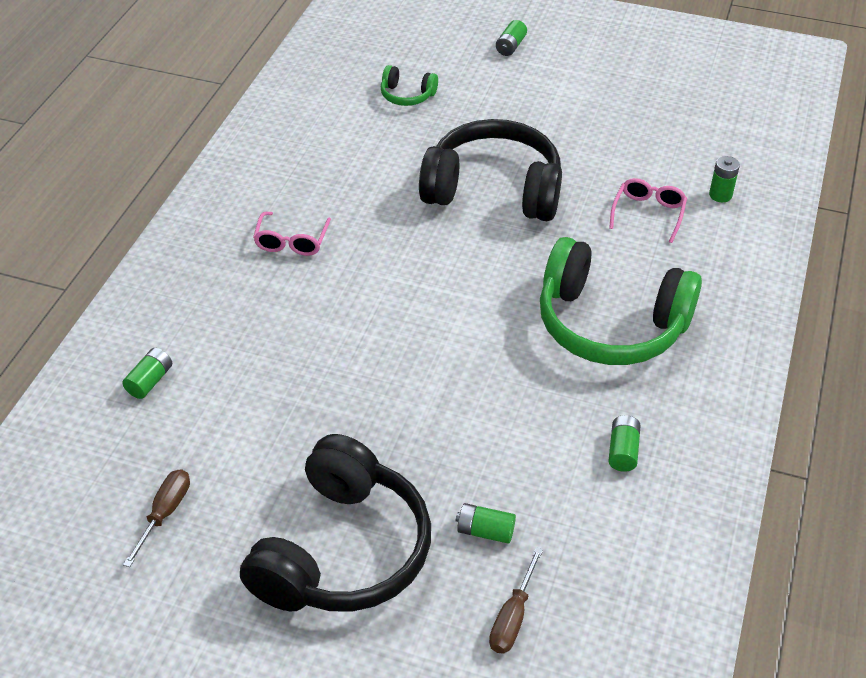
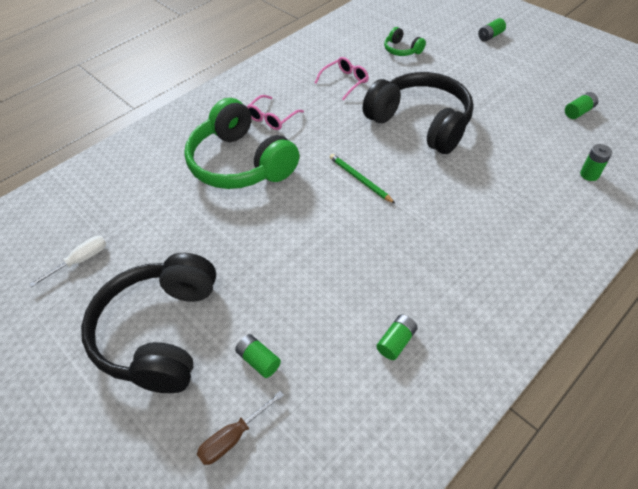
camera: 30 degrees right, 5 degrees up
green battery [122,348,172,399] -> green battery moved to [565,92,598,119]
brown screwdriver [123,469,190,567] -> white screwdriver [29,236,107,287]
black headphones [240,434,431,612] -> black headphones turned 135 degrees clockwise [81,253,216,393]
green headphones [540,237,702,365] -> green headphones moved to [184,98,299,189]
pink glasses [609,178,687,243] -> pink glasses moved to [315,57,369,101]
none -> green pencil [330,154,396,204]

